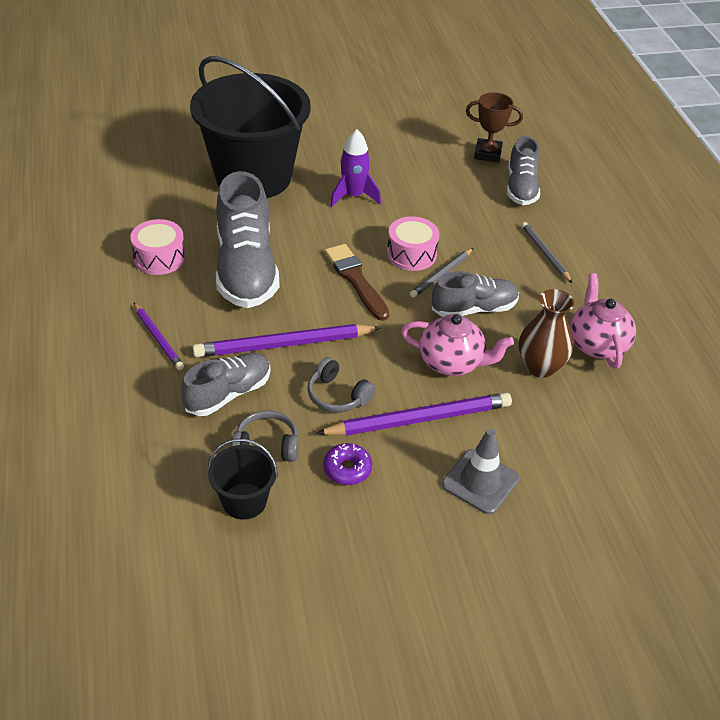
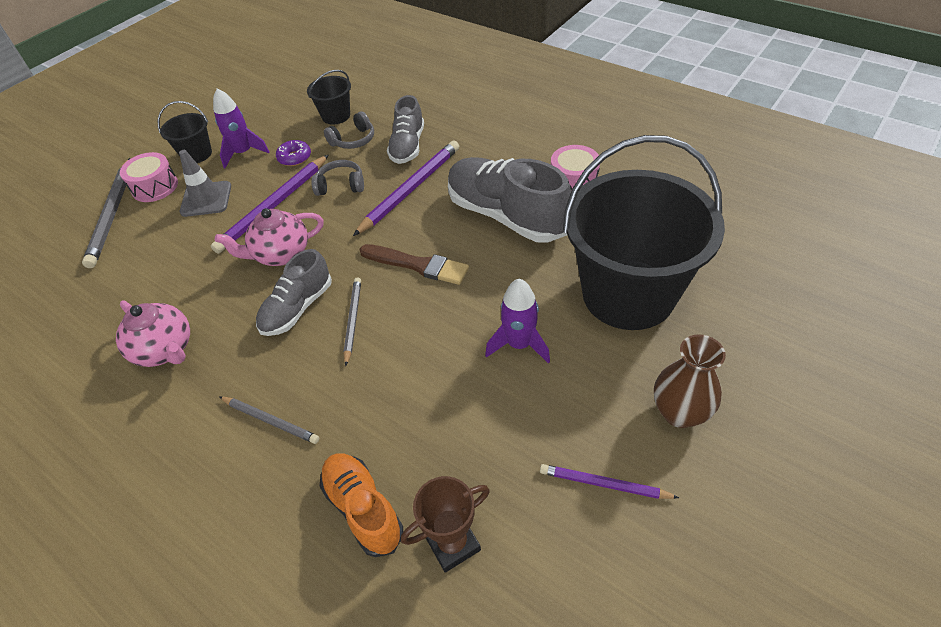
camera: 145 degrees right, 5 degrees up
purple pencil [134,303,184,370] -> purple pencil moved to [540,464,679,499]
pink drum [387,216,440,271] -> pink drum moved to [120,152,178,202]
grey shoe [507,136,540,205] -> orange shoe [319,453,403,557]
brown vase [519,289,574,378] -> brown vase moved to [654,334,726,428]
none -> grey pencil [82,158,130,268]
none -> black bucket [158,101,212,163]
none -> purple rocket [213,88,270,168]

